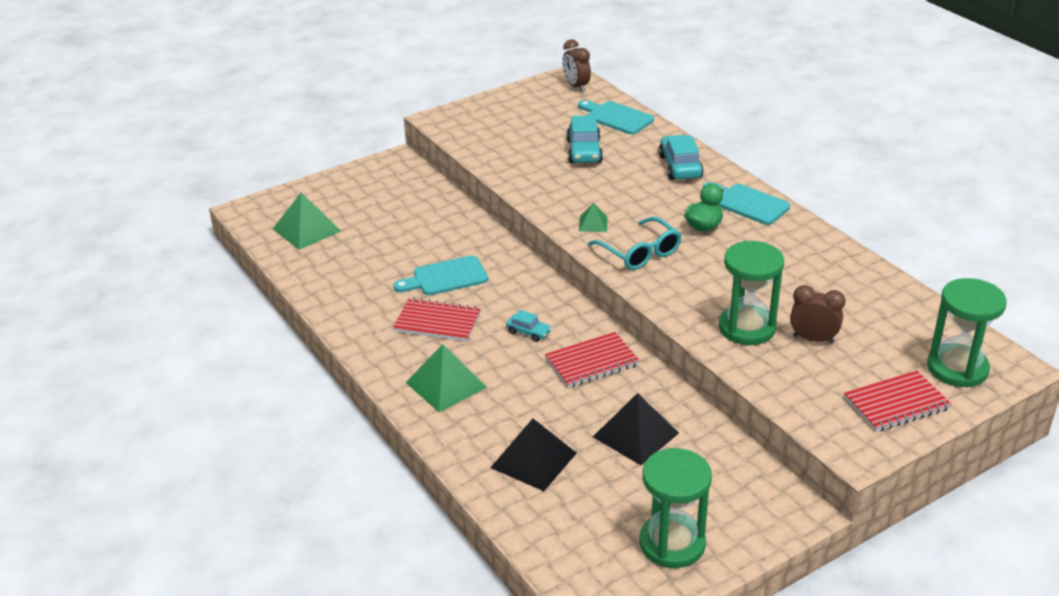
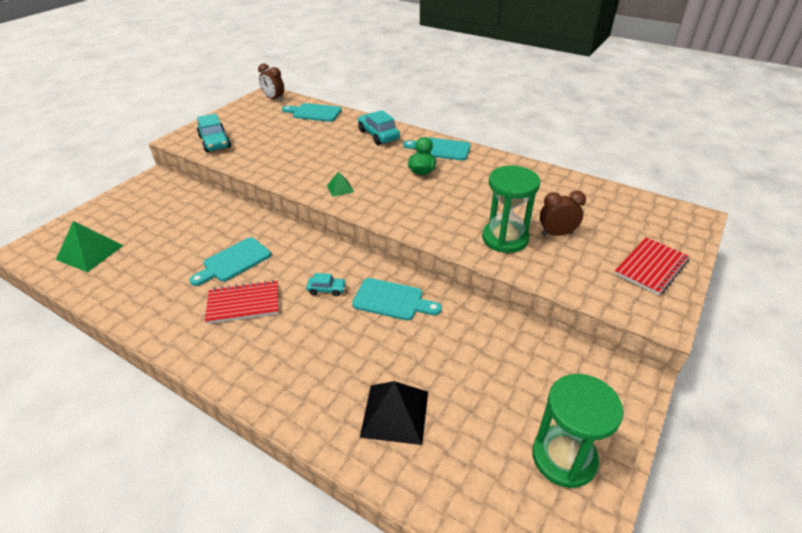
camera: 25 degrees left, 5 degrees up
green pyramid [405,344,487,412] -> none
red notebook [545,332,640,388] -> turquoise cutting board [352,278,442,320]
turquoise car [566,115,603,163] -> turquoise car moved to [197,113,231,152]
turquoise glasses [588,217,682,270] -> none
black pyramid [593,393,679,465] -> none
green hourglass [927,278,1007,387] -> none

